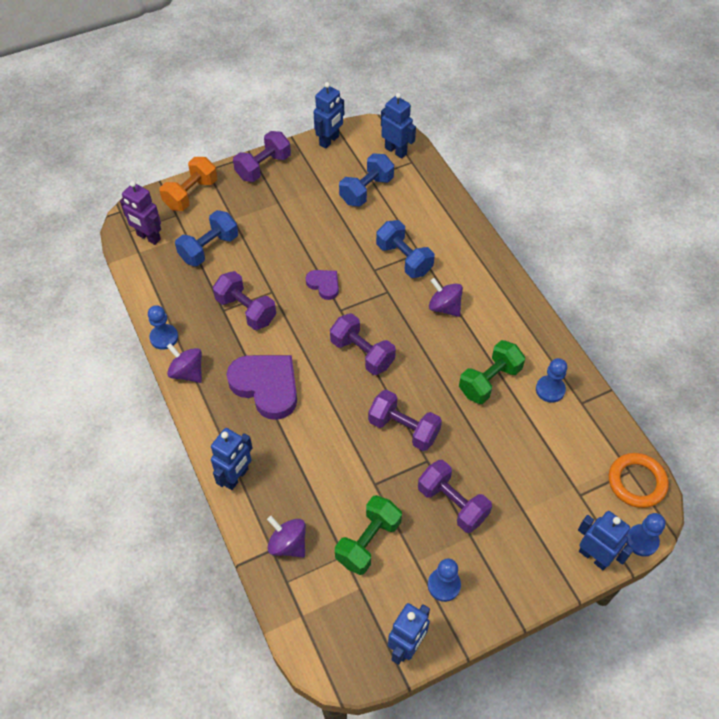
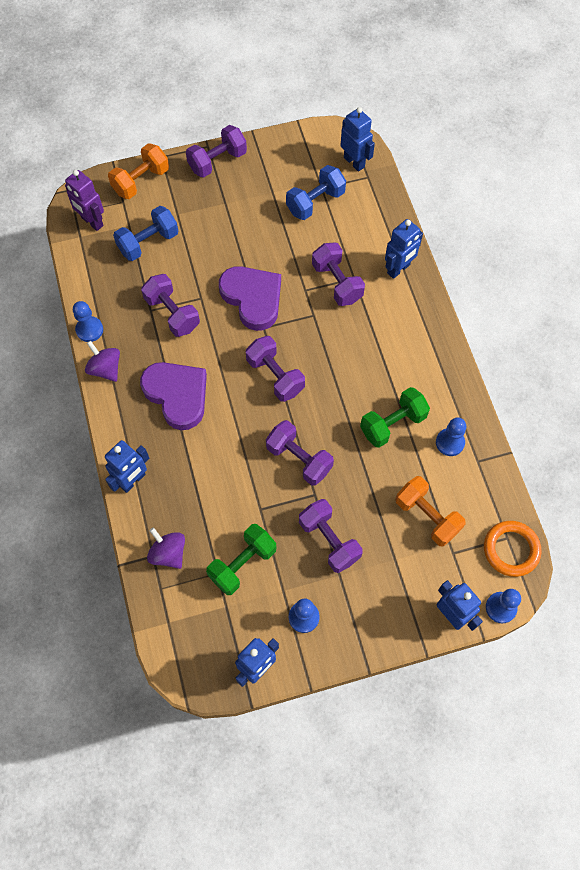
camera: 10 degrees right, 10 degrees up
purple heart [306,270,339,300] -> purple heart [219,266,281,331], size x1.94
blue robot [313,82,344,149] -> blue robot moved to [385,219,423,279]
blue dumbbell [376,220,435,278] -> purple dumbbell [312,242,365,306]
purple spinning top [429,278,463,317] -> none
none -> orange dumbbell [395,476,466,547]

